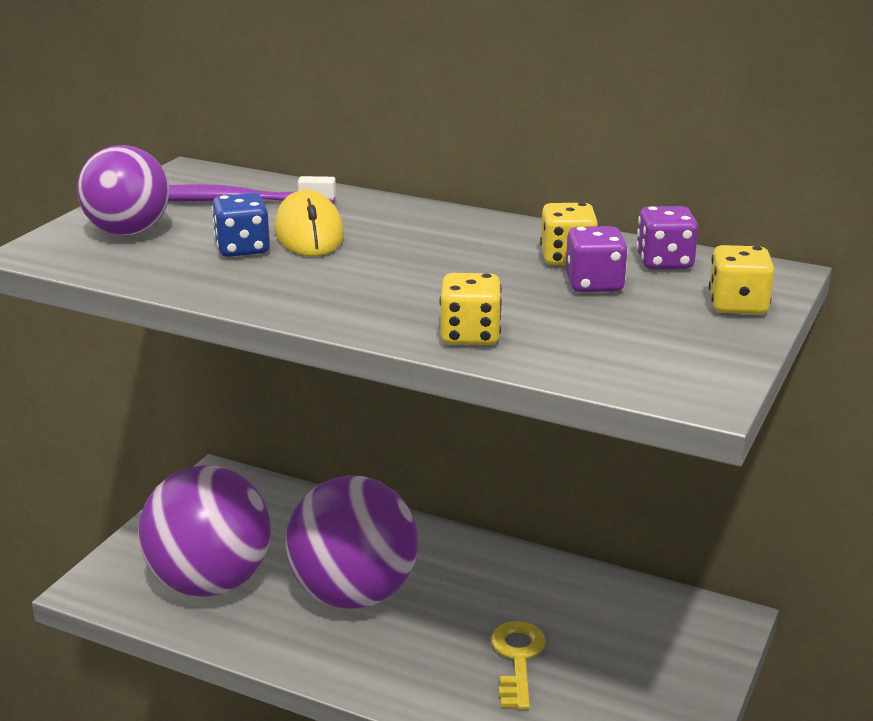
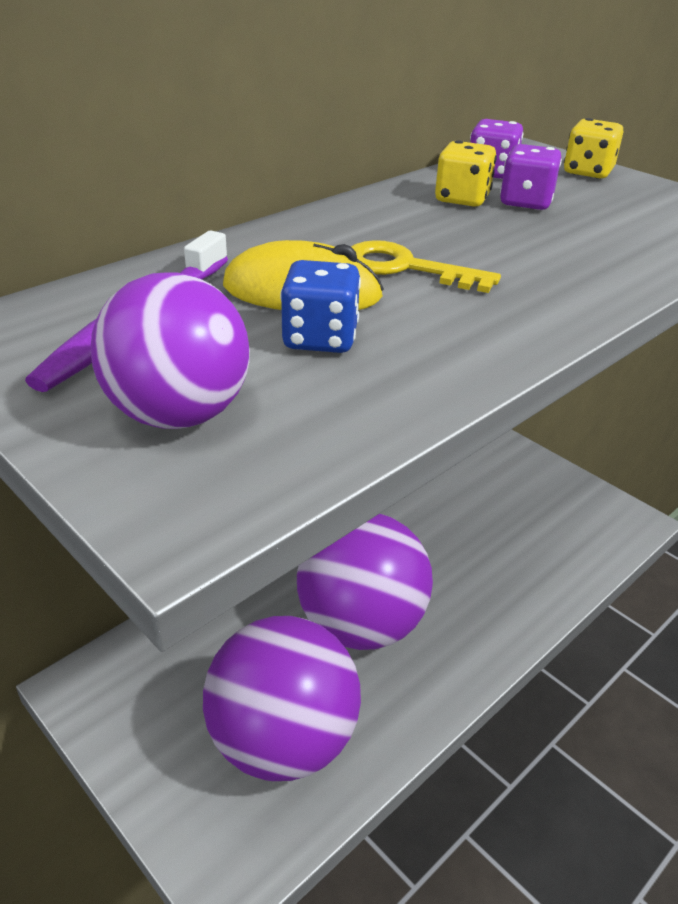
camera: 70 degrees left, 10 degrees up
yellow dice [439,273,502,345] -> none
yellow key [491,621,546,710] -> yellow key moved to [351,240,501,293]

